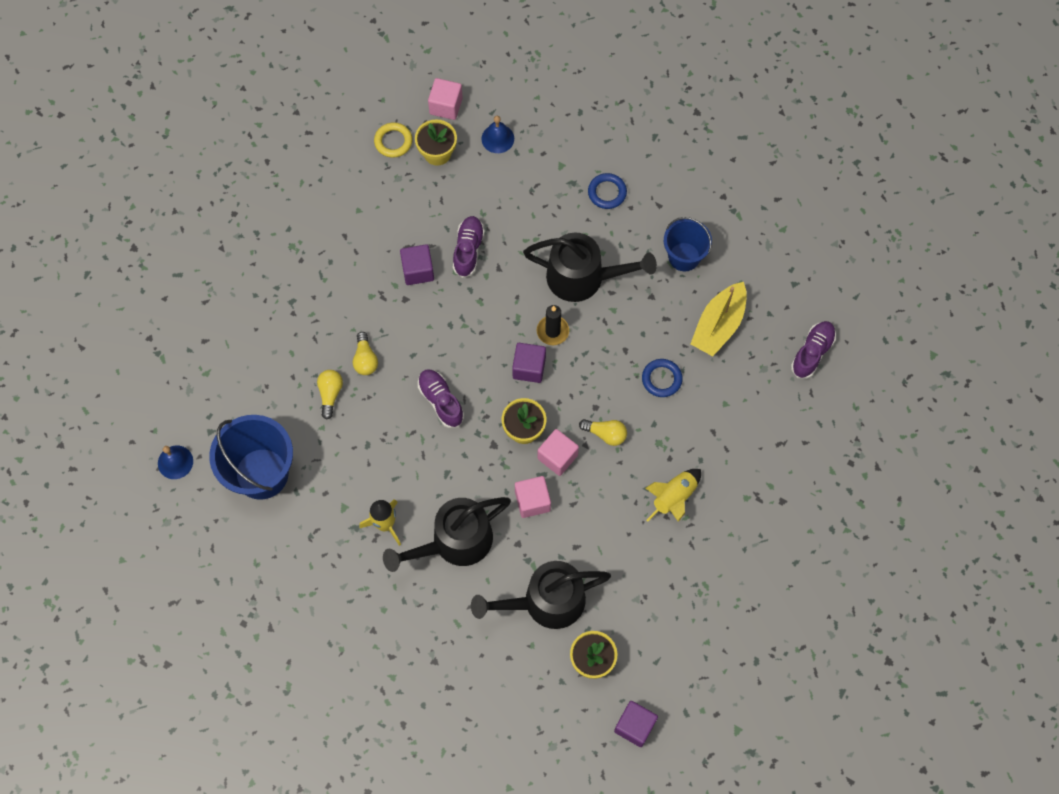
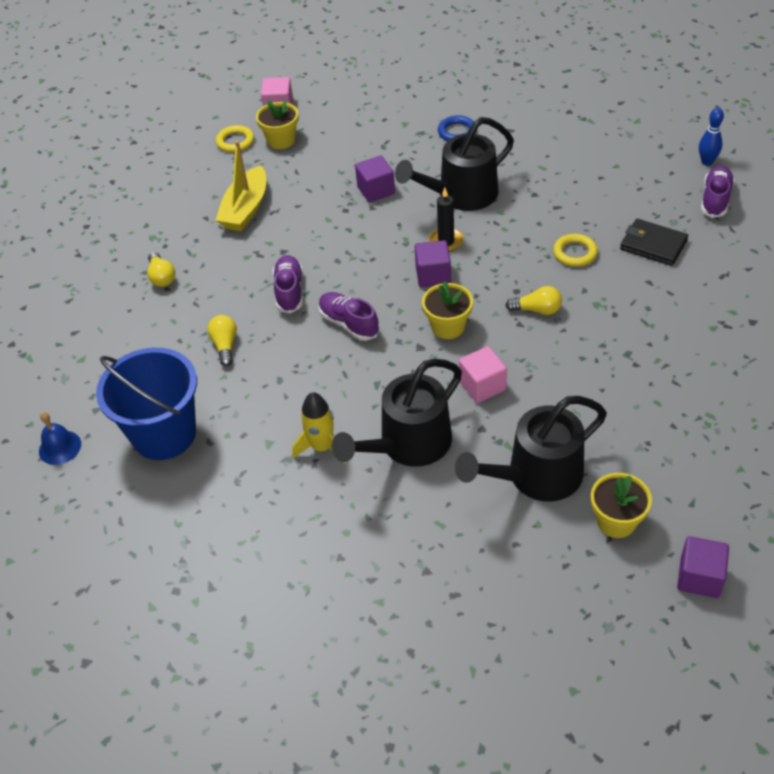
camera: 10 degrees left, 20 degrees down
yellow light bulb [353,332,378,375] -> yellow light bulb moved to [147,252,175,287]
purple cube [400,244,434,285] -> purple cube moved to [355,155,395,203]
purple shoe [453,216,485,278] -> purple shoe moved to [273,255,303,313]
blue bell [482,116,514,153] -> none
black watering can [523,233,657,302] -> black watering can turned 150 degrees clockwise [395,117,514,211]
pink cube [537,429,579,476] -> none
blue ring [642,359,683,397] -> yellow ring [553,234,598,267]
yellow rocket [645,469,701,522] -> none
blue bucket [664,217,712,271] -> none
yellow boat [690,282,747,356] -> yellow boat moved to [215,141,266,231]
none -> black wallet [620,219,688,266]
none -> blue bowling pin [699,108,724,166]

